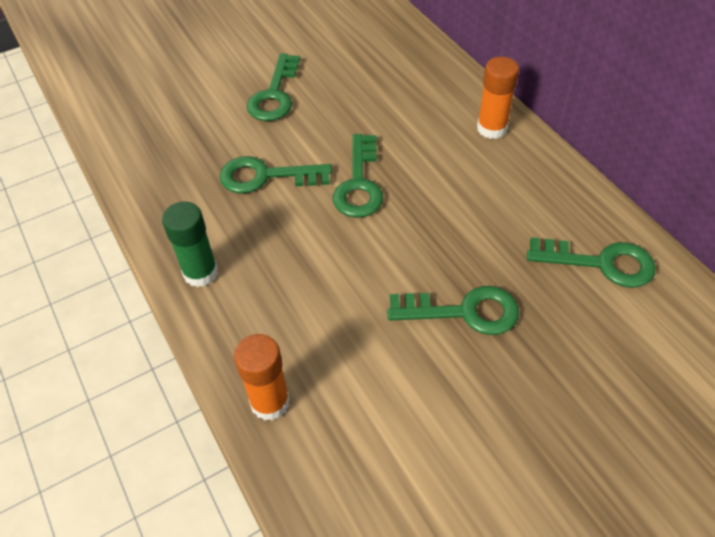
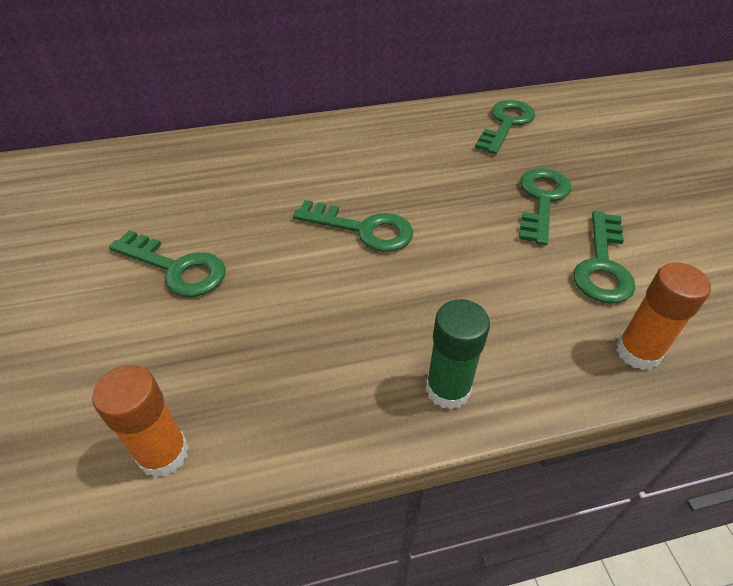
camera: 75 degrees left, 5 degrees down
green key [220,156,332,193] -> green key moved to [573,211,636,303]
orange glue stick [477,57,519,139] -> orange glue stick moved to [92,365,189,478]

